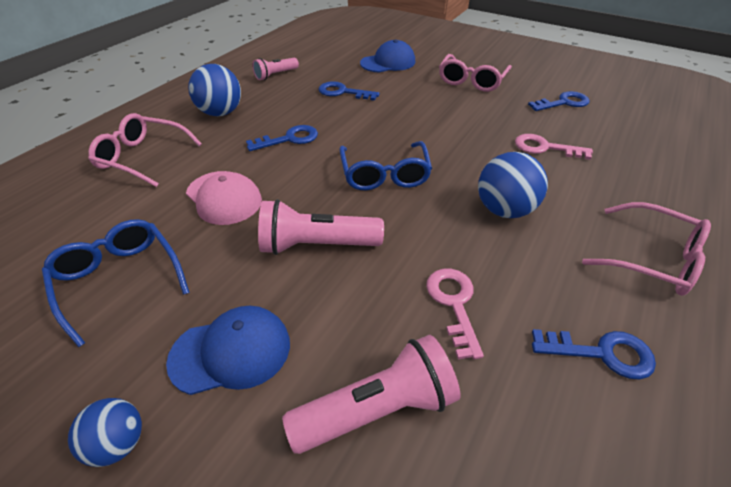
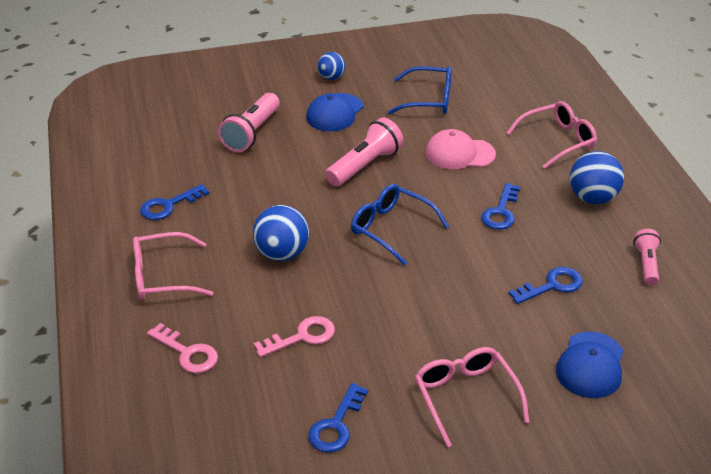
camera: 135 degrees right, 5 degrees down
pink key [426,269,484,359] -> pink key moved to [147,323,218,373]

